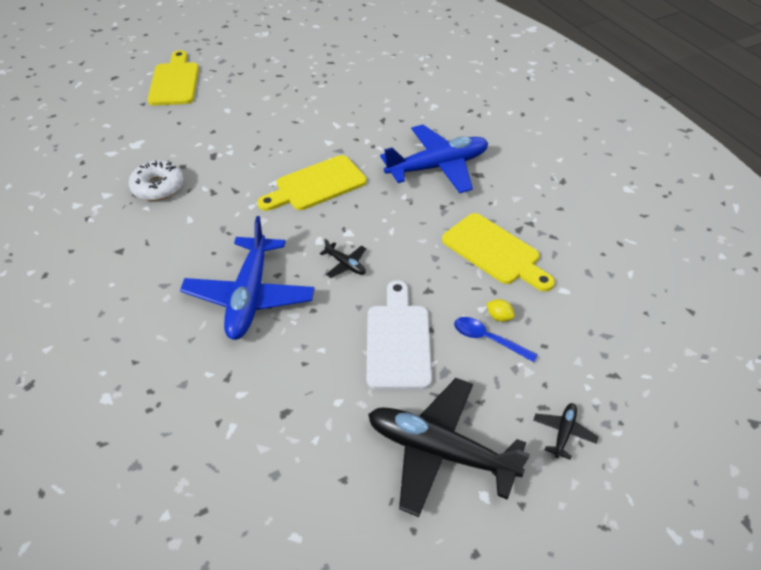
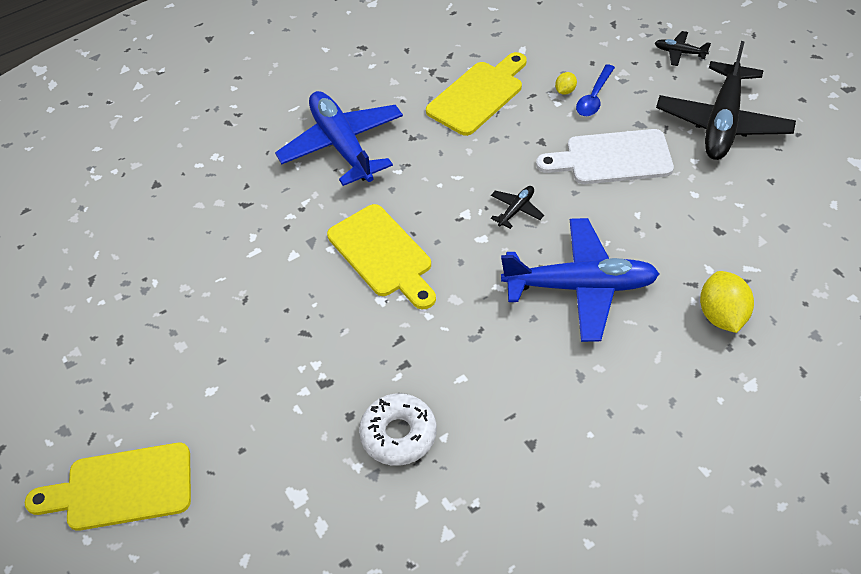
camera: 90 degrees left, 5 degrees up
none -> yellow lemon [700,271,754,333]

